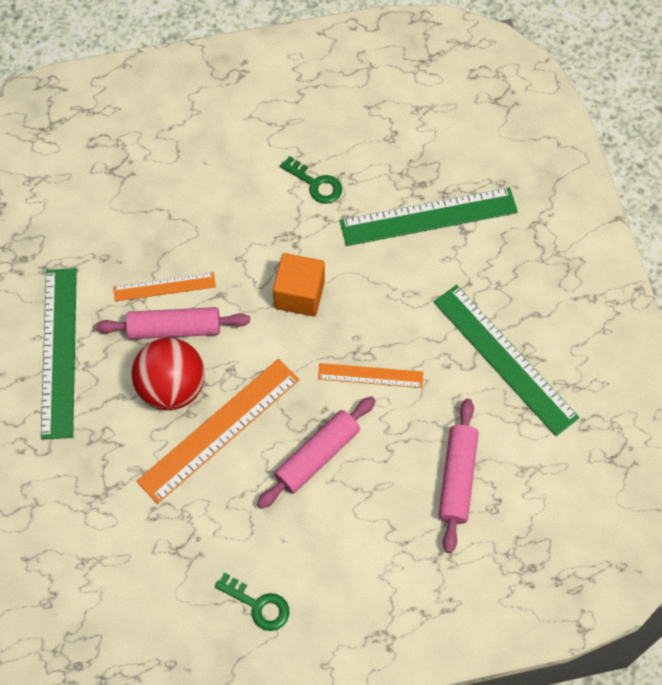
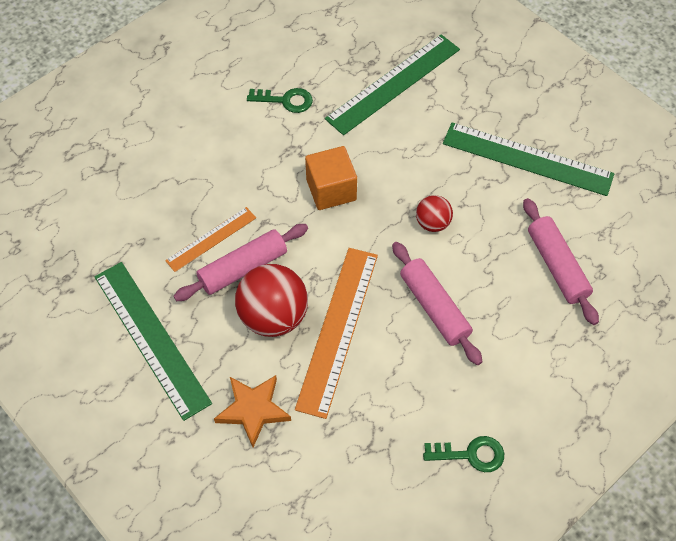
camera: 30 degrees left, 5 degrees down
pink rolling pin [257,396,376,509] -> pink rolling pin turned 45 degrees counterclockwise [392,242,483,365]
orange ruler [318,363,423,388] -> red ball [416,195,453,232]
none -> orange star [214,375,291,447]

